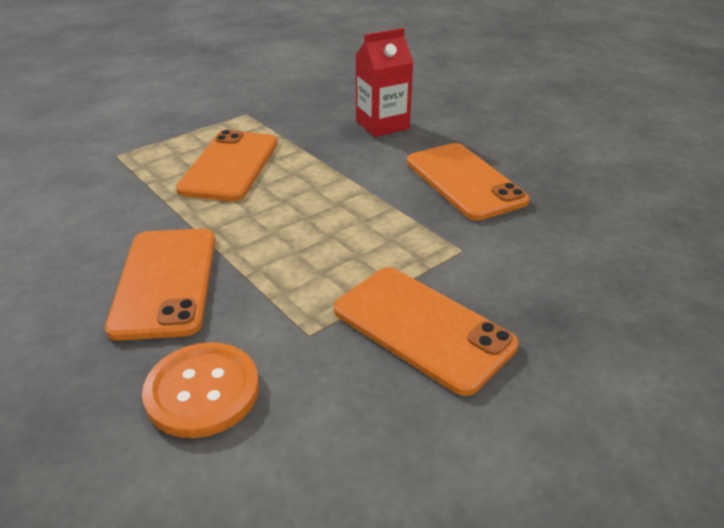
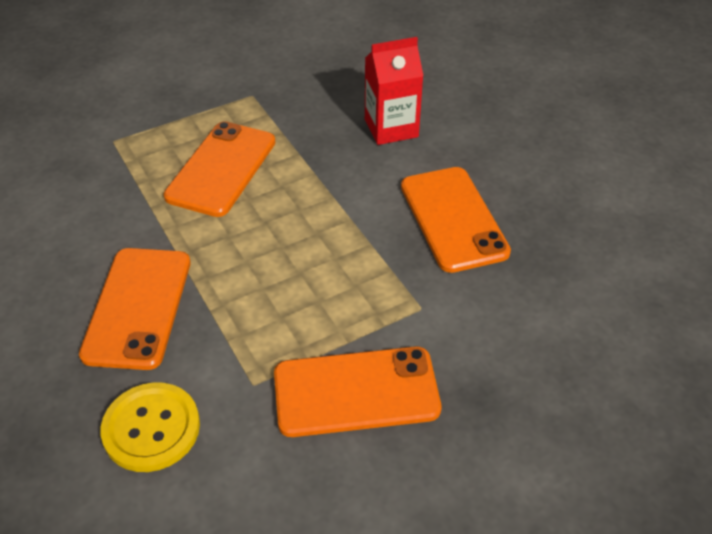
camera: 10 degrees right, 10 degrees up
orange button [142,342,259,438] -> yellow button [101,382,200,472]
orange phone [334,267,519,396] -> orange phone turned 60 degrees counterclockwise [274,346,441,437]

